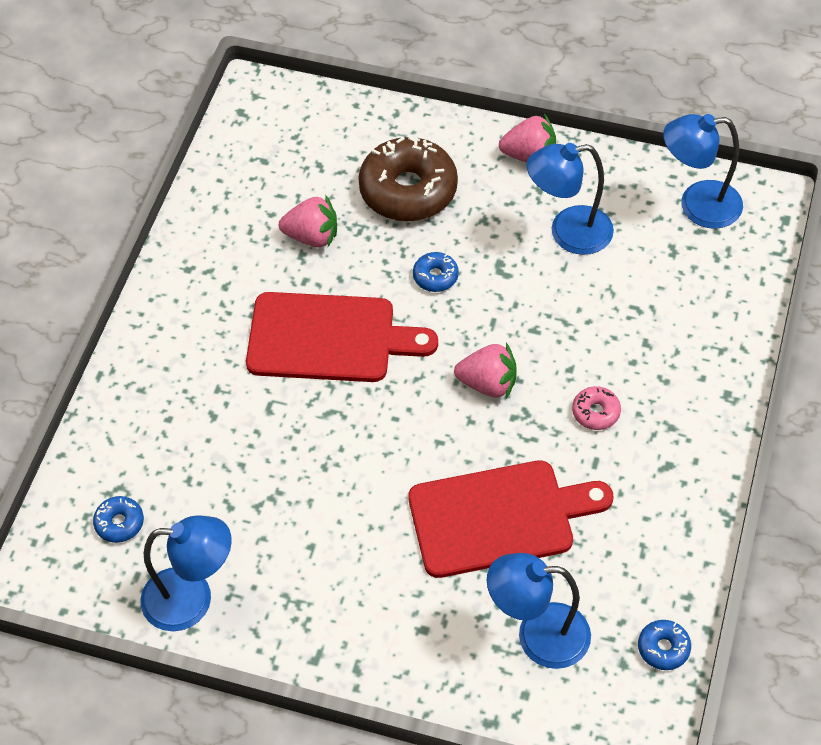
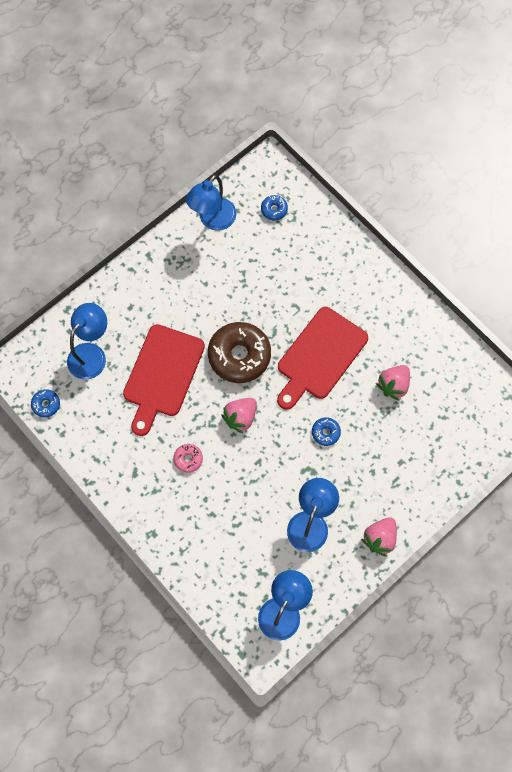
camera: 120 degrees right, 15 degrees up
brown donut [358,136,458,221] -> brown donut moved to [208,322,271,383]

